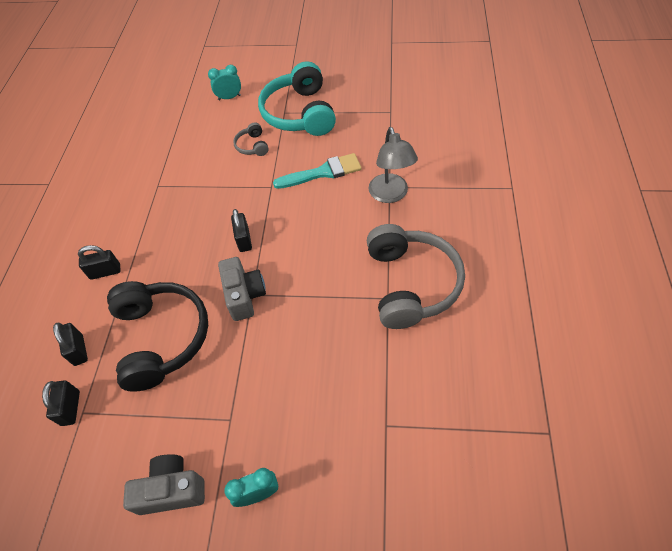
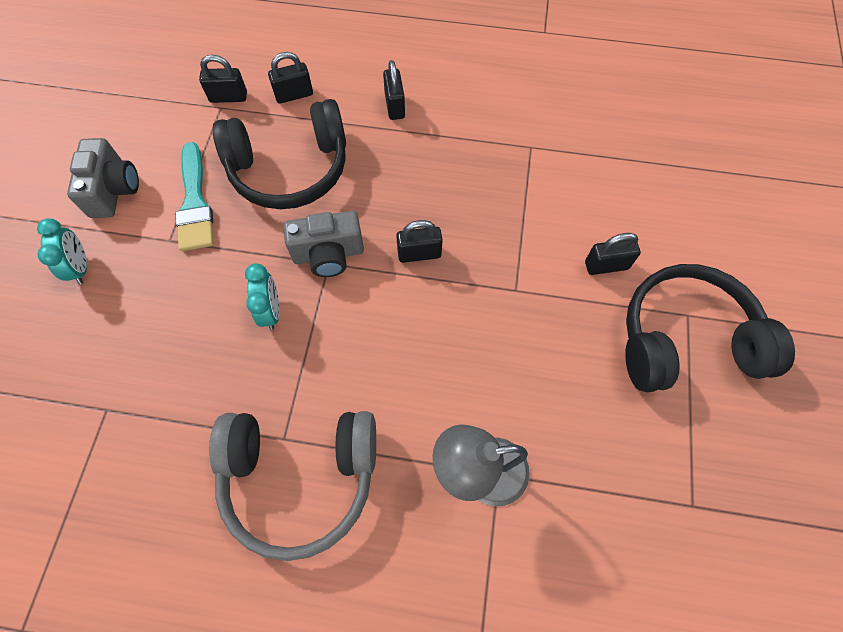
camera: 90 degrees right, 10 degrees up
turquoise clock [208,65,241,101] -> turquoise clock moved to [245,263,280,330]
grey headphones [233,122,269,156] -> black padlock [585,233,640,275]
turquoise headphones [258,61,336,136] -> black headphones [625,264,795,392]
turquoise brush [273,153,362,189] -> turquoise brush moved to [175,142,214,251]

